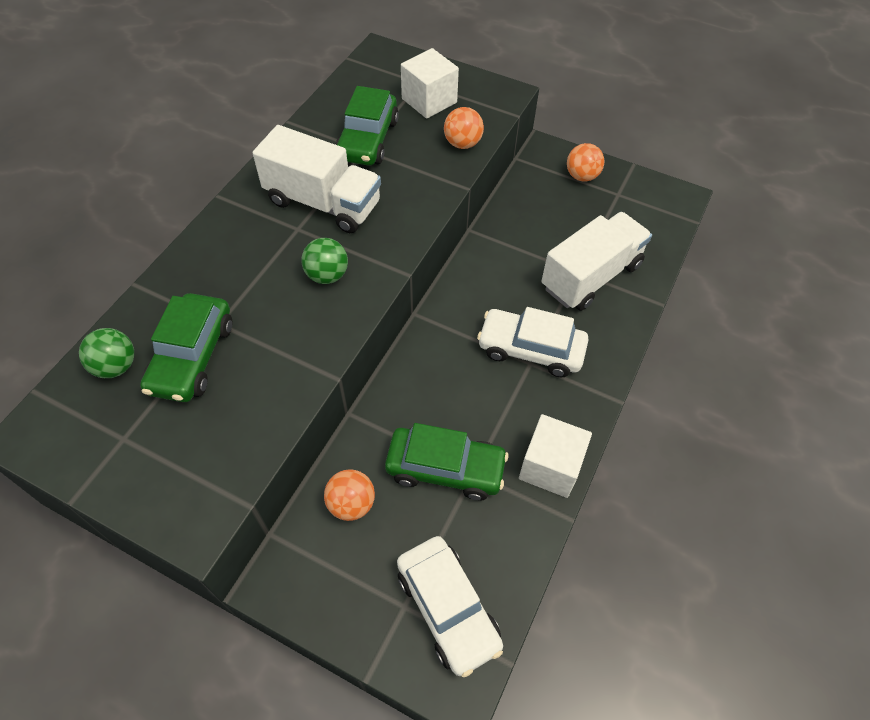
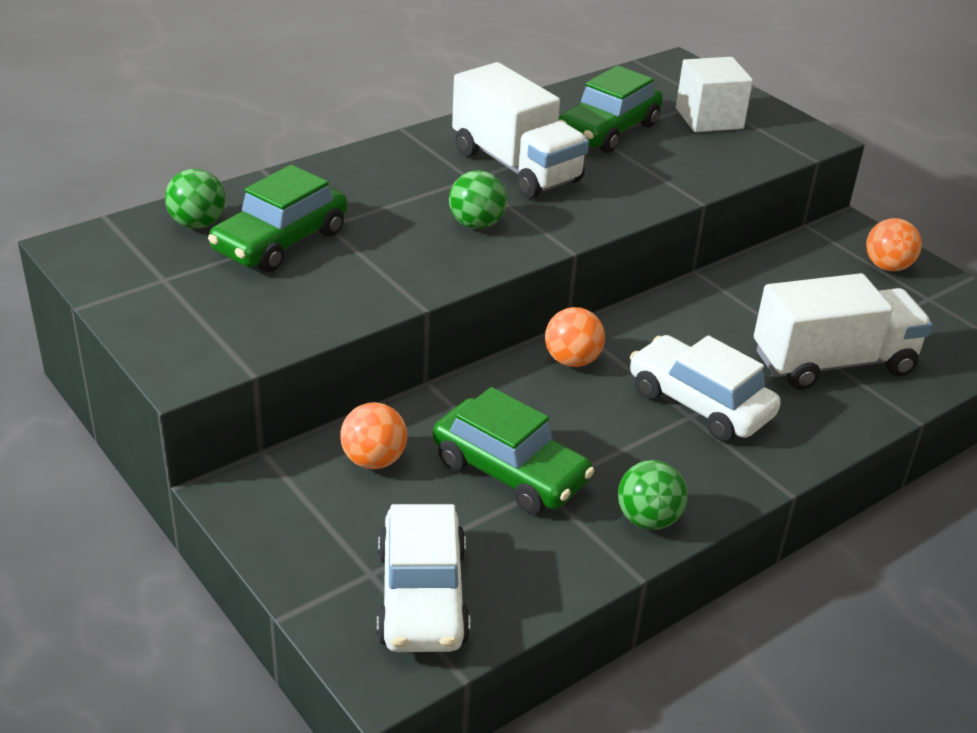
camera: 25 degrees right, 20 degrees down
orange ball [444,107,484,149] -> orange ball moved to [545,307,605,367]
white cube [519,414,592,498] -> green ball [618,460,688,530]

